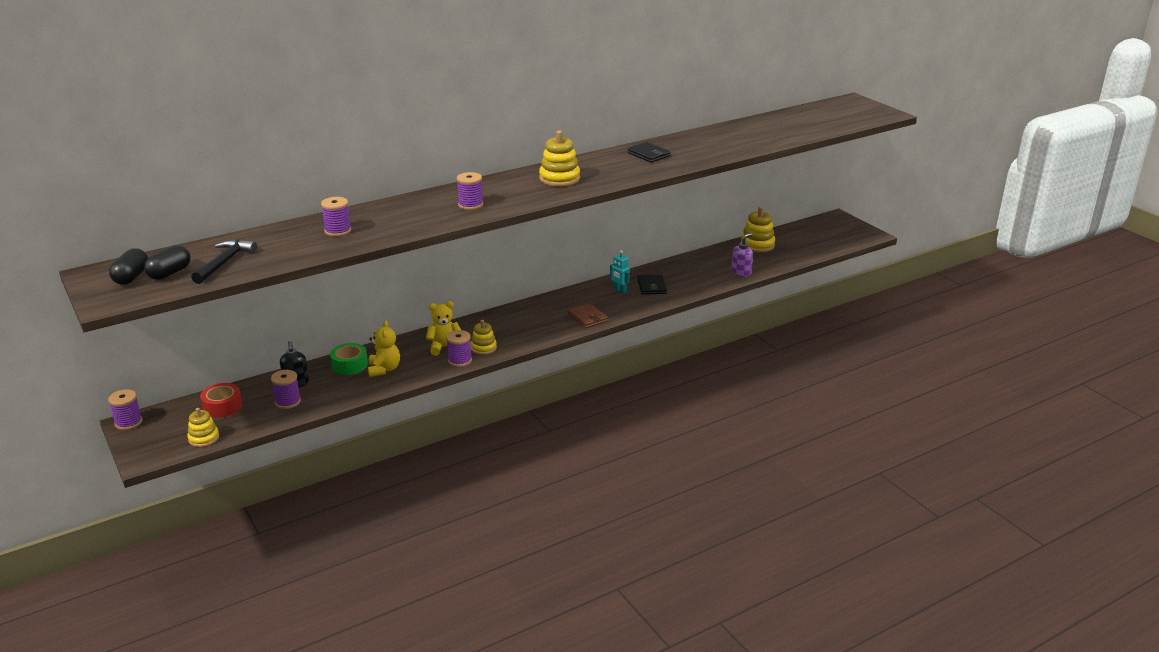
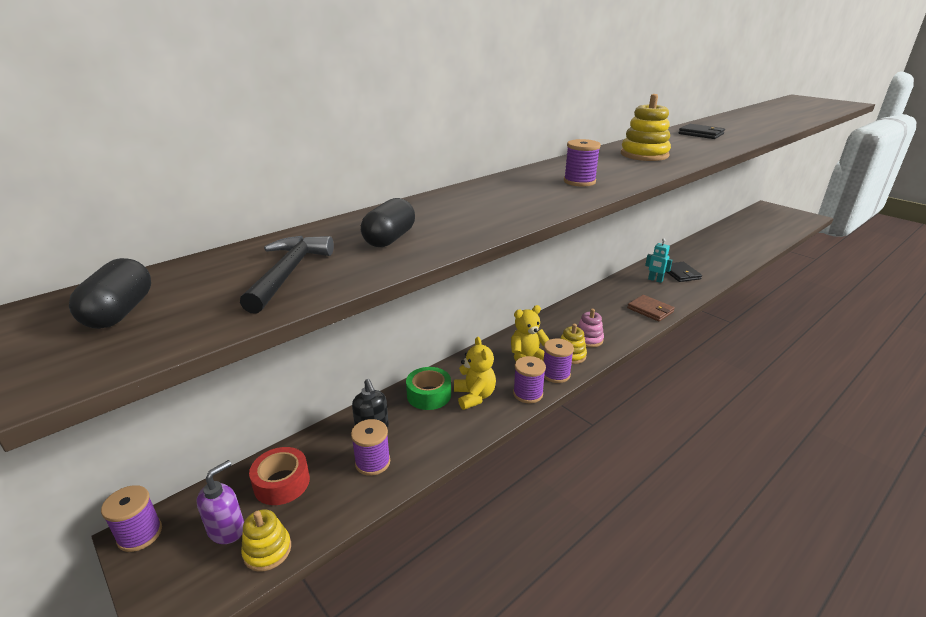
camera: 10 degrees left, 0 degrees up
black capsule [144,245,191,280] -> black capsule moved to [361,198,415,247]
purple spool [321,197,351,237] -> purple spool moved to [513,356,546,403]
purple soap dispenser [731,233,753,277] -> purple soap dispenser moved to [196,460,244,544]
yellow stacking toy [741,206,775,253] -> none
none -> pink stacking toy [577,309,604,347]

